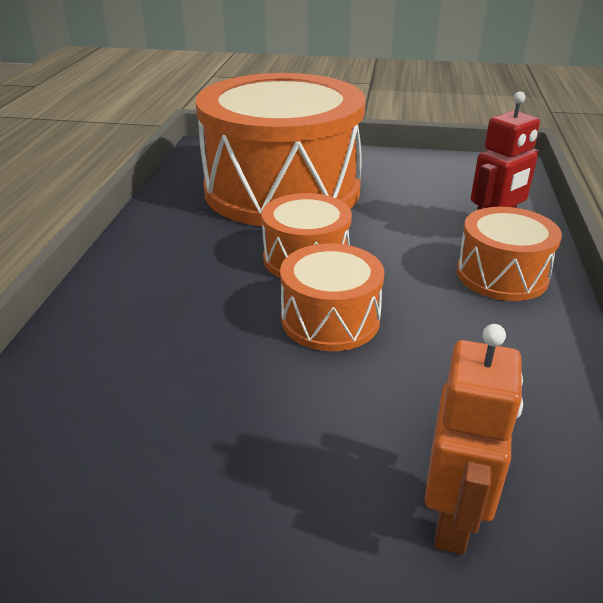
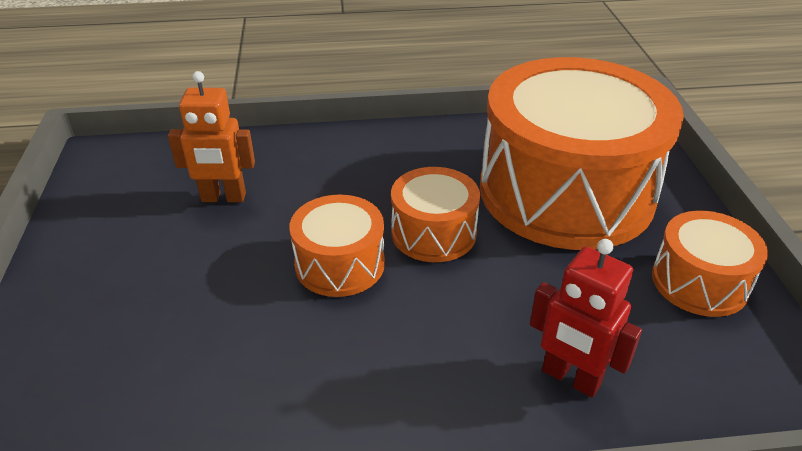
camera: 75 degrees right, 5 degrees up
orange robot [425,324,523,555] -> orange robot moved to [168,71,255,202]
orange drum [457,207,562,301] -> orange drum moved to [652,211,768,317]

